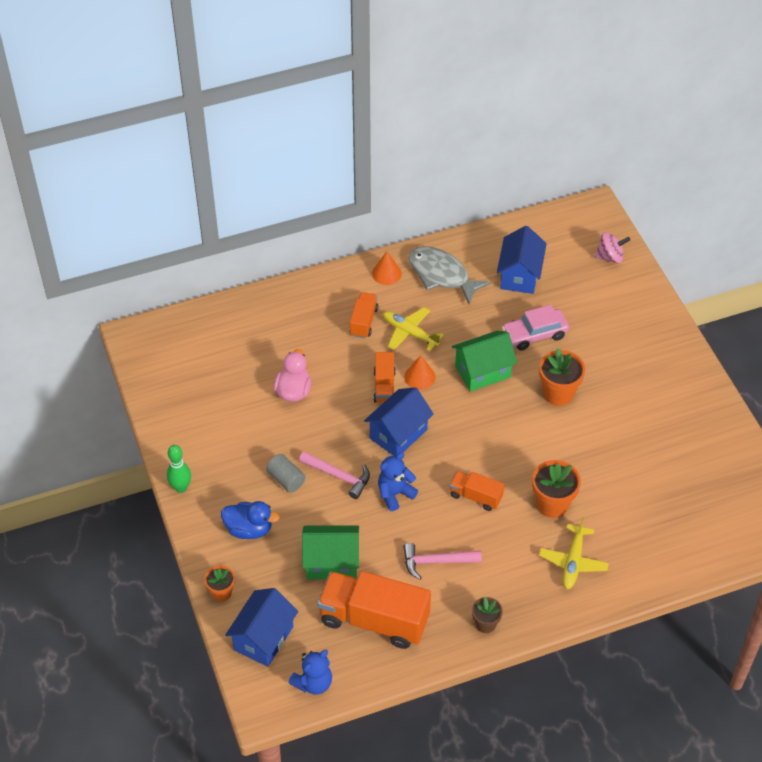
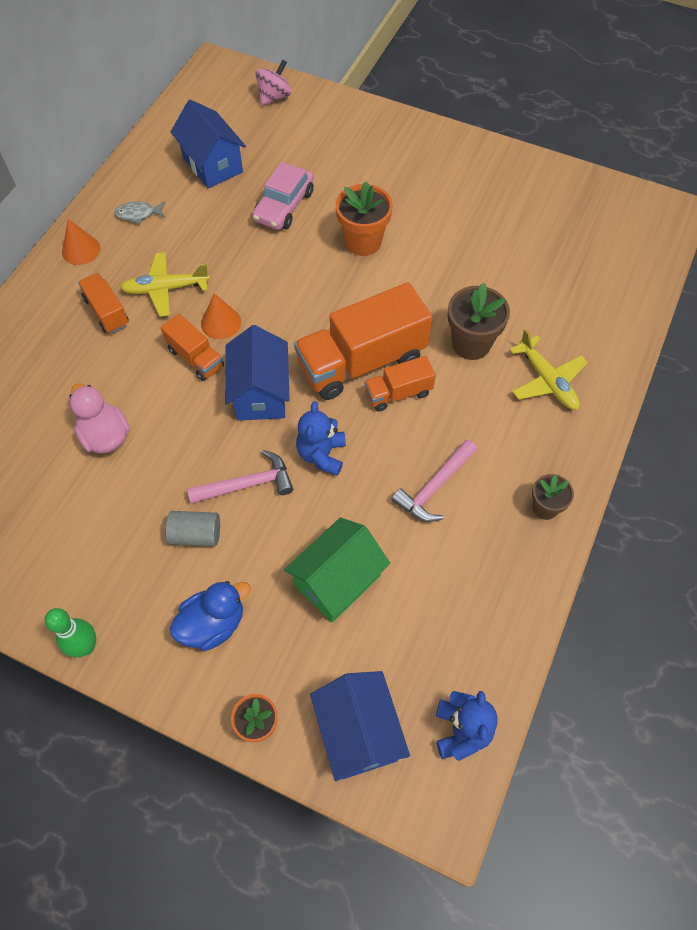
camera: 45 degrees left, 10 degrees up
orange truck [317,571,431,649] -> orange truck moved to [294,282,432,400]
grey fish [409,246,491,304] -> grey fish [114,201,165,224], size x0.46
green house [452,331,517,392] -> none
orange flower pot [532,460,581,518] -> brown flower pot [448,283,510,360]

